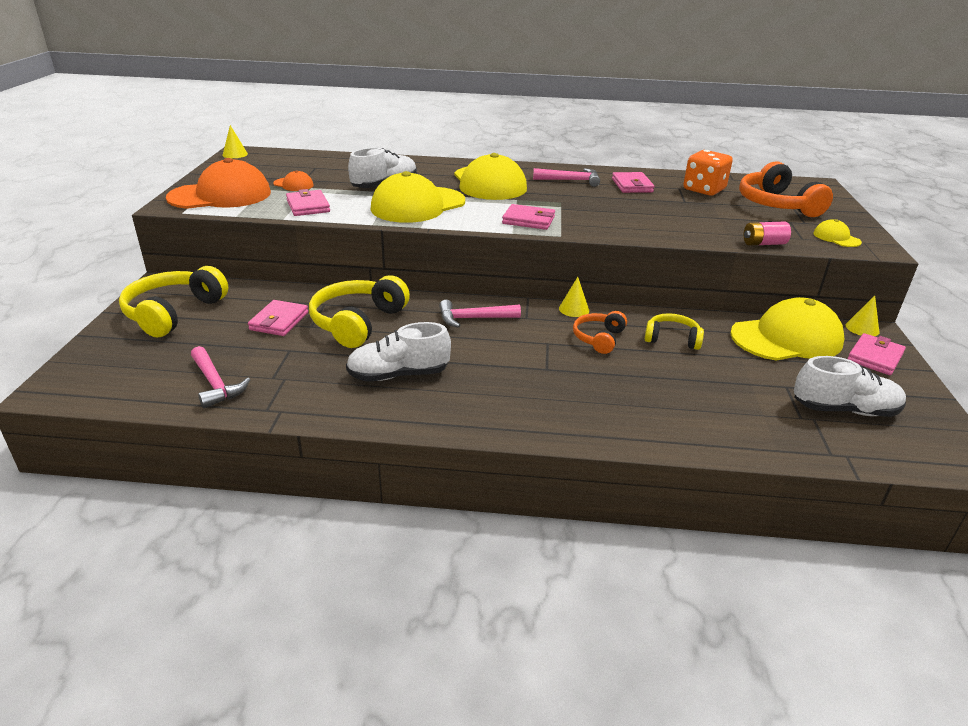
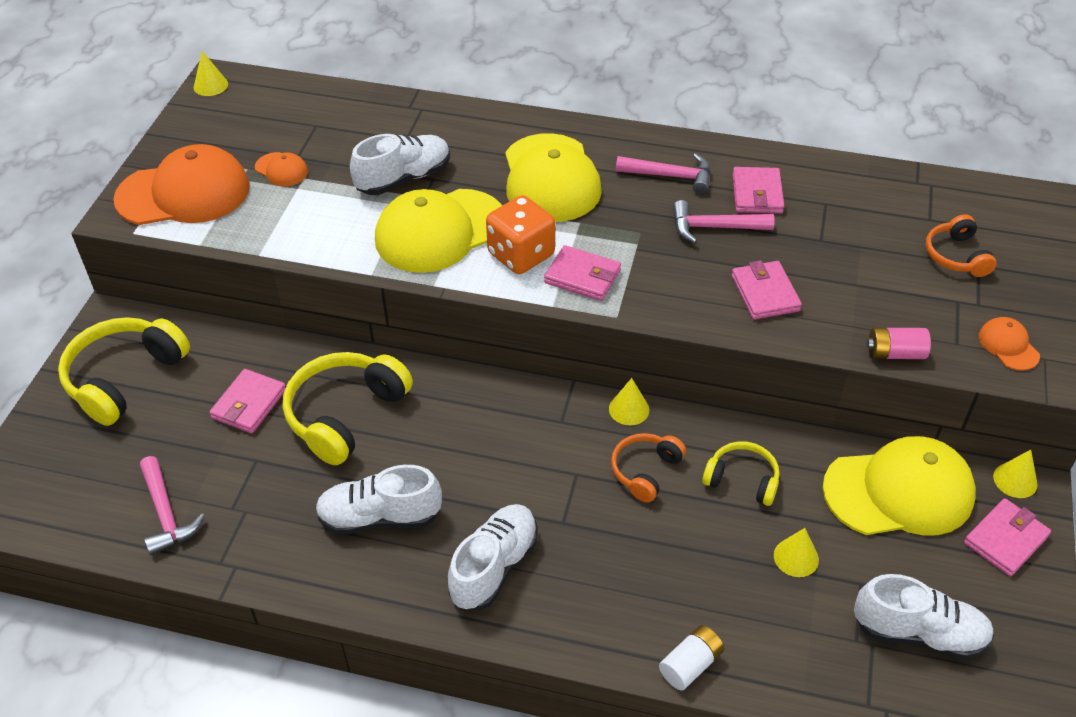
camera: 10 degrees right, 15 degrees up
pink wallet [286,189,330,216] -> pink wallet moved to [732,260,802,320]
pink hammer [439,300,521,328] -> pink hammer moved to [673,200,774,243]
orange dice [683,150,733,195] -> orange dice moved to [486,195,555,274]
orange headphones [739,161,833,217] -> orange headphones [926,214,997,277], size x0.57
yellow cap [813,219,862,247] -> orange cap [979,317,1040,370]
none -> white shoe [448,504,538,610]
none -> white battery [659,625,724,690]
none -> yellow cone [774,528,819,577]

